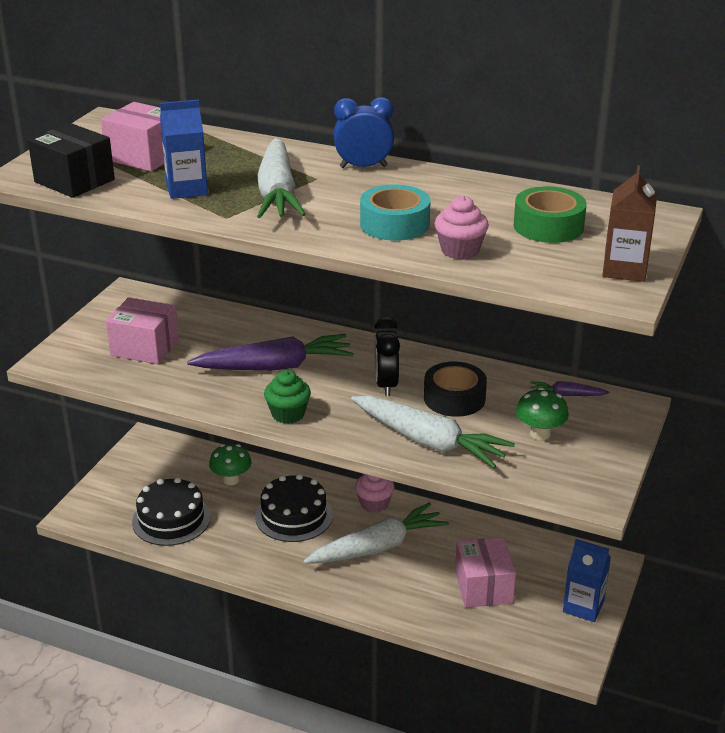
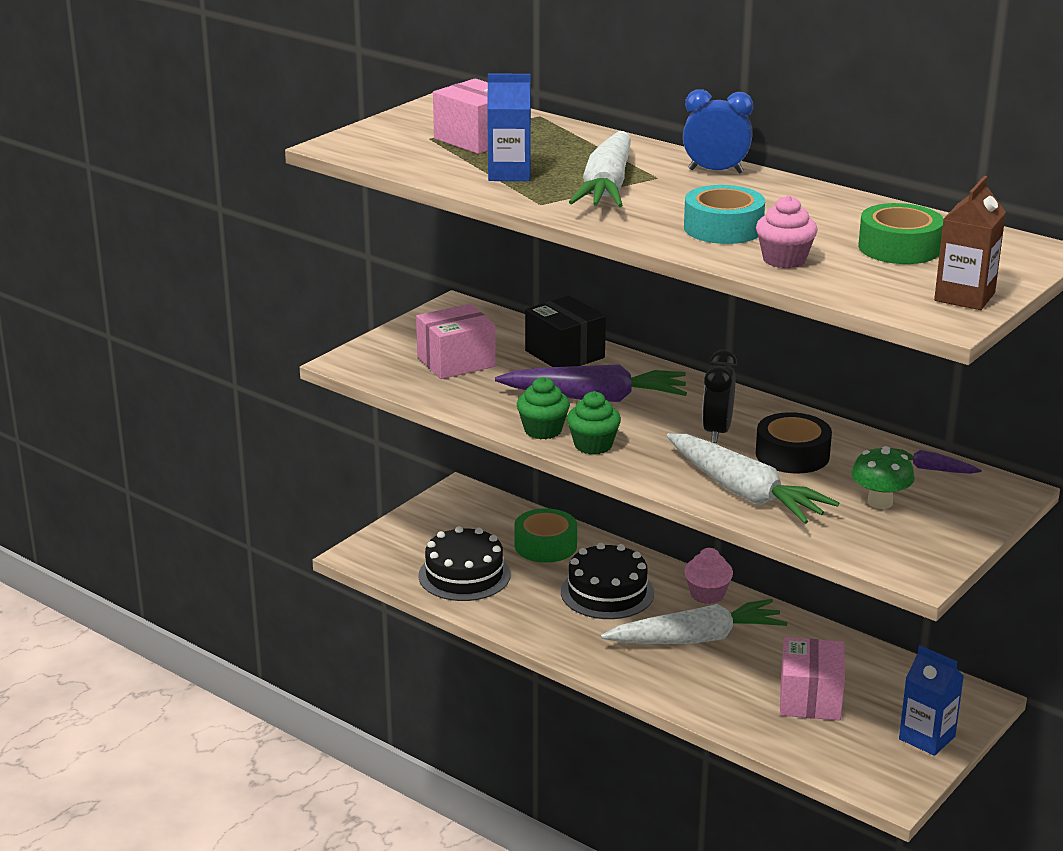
camera: 15 degrees right, 5 degrees down
black box [28,123,115,198] -> black box moved to [525,296,606,367]
pink box [106,297,179,364] -> pink box turned 60 degrees counterclockwise [416,304,496,379]
green mushroom [209,444,251,485] -> green tape [514,508,577,563]
none -> green cupcake [517,377,570,439]

